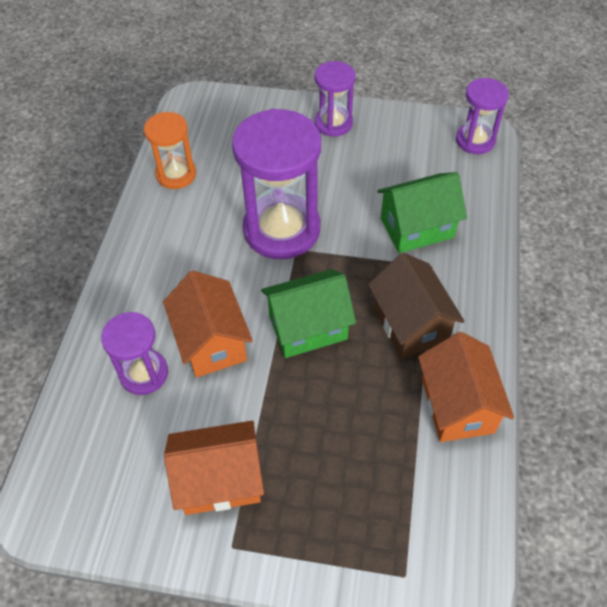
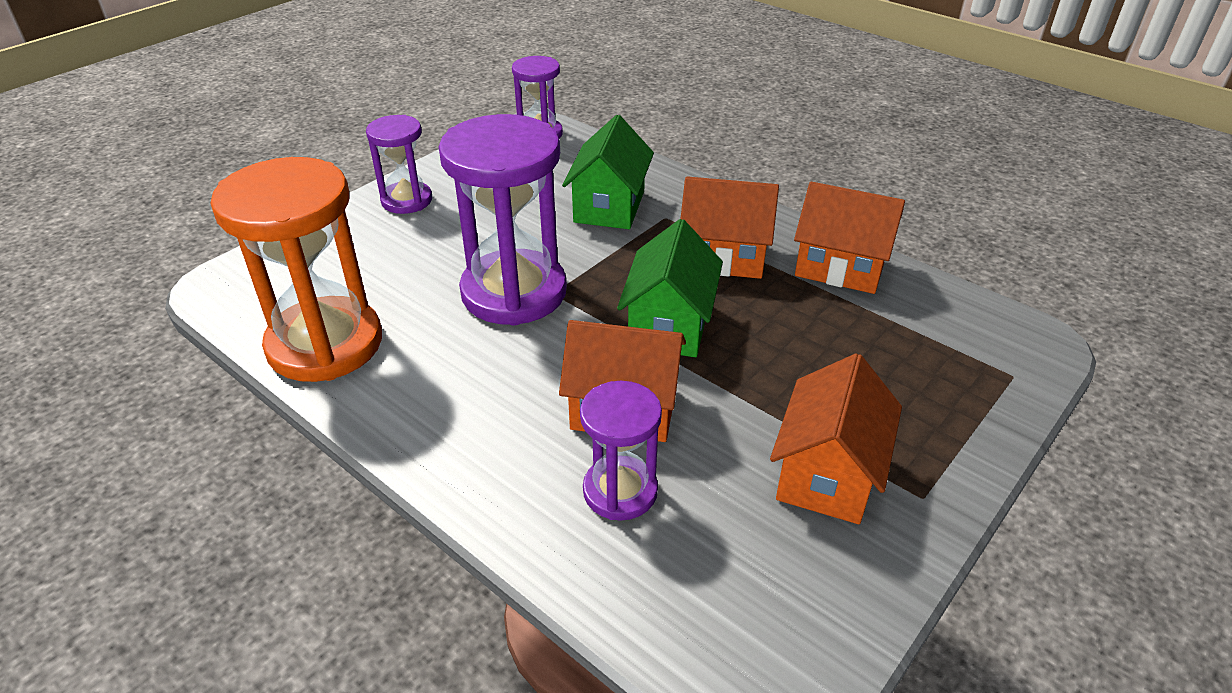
camera: 60 degrees left, 15 degrees down
orange hourglass [144,112,196,189] -> orange hourglass [211,157,382,382], size x1.81
brown house [368,253,465,359] -> orange house [680,176,779,279]

